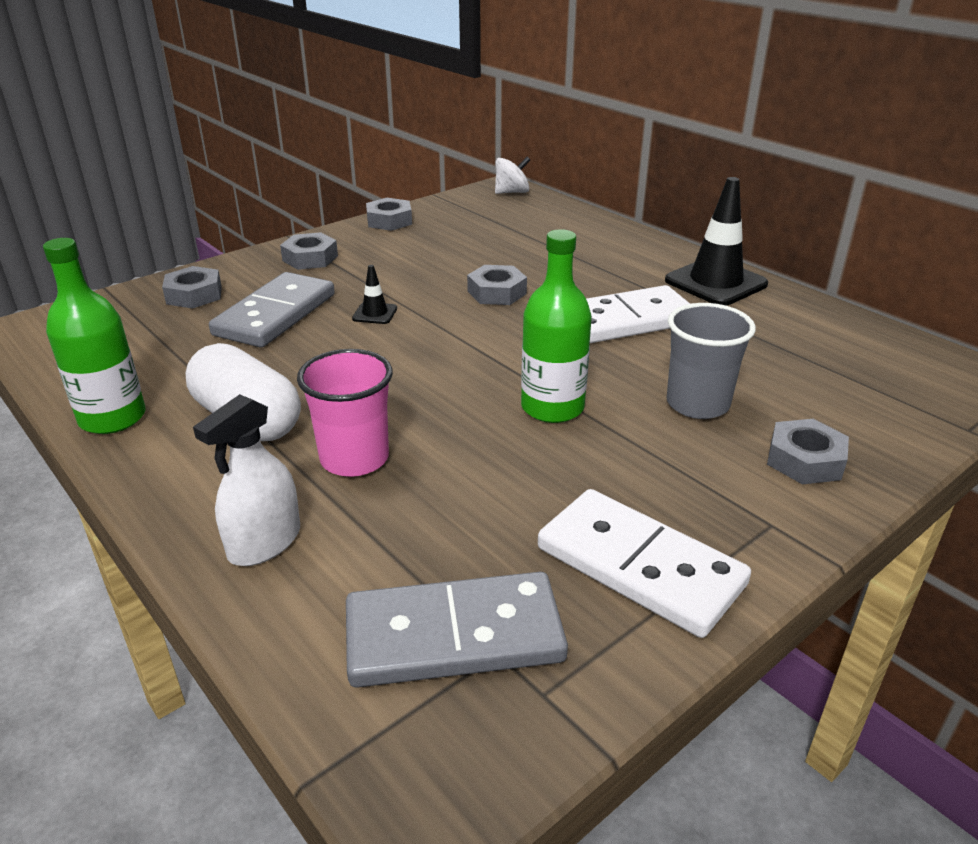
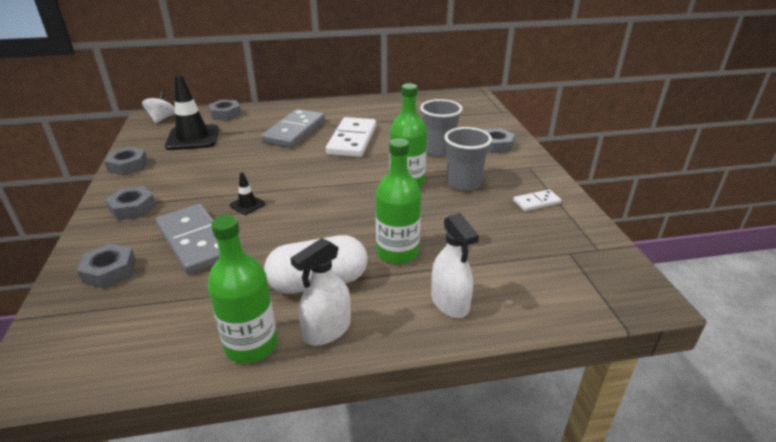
camera: 60 degrees left, 0 degrees up
pink cup [297,349,393,477] -> green bottle [376,138,421,264]
grey domino [346,572,568,688] -> grey domino moved to [261,109,325,148]
grey nut [467,265,527,305] -> grey nut moved to [208,100,241,121]
white domino [538,489,751,638] -> white domino [513,190,561,211], size x0.49
black traffic cone [665,177,768,306] -> black traffic cone moved to [165,74,219,150]
none -> white spray bottle [291,238,351,346]
none -> grey cup [444,127,492,191]

